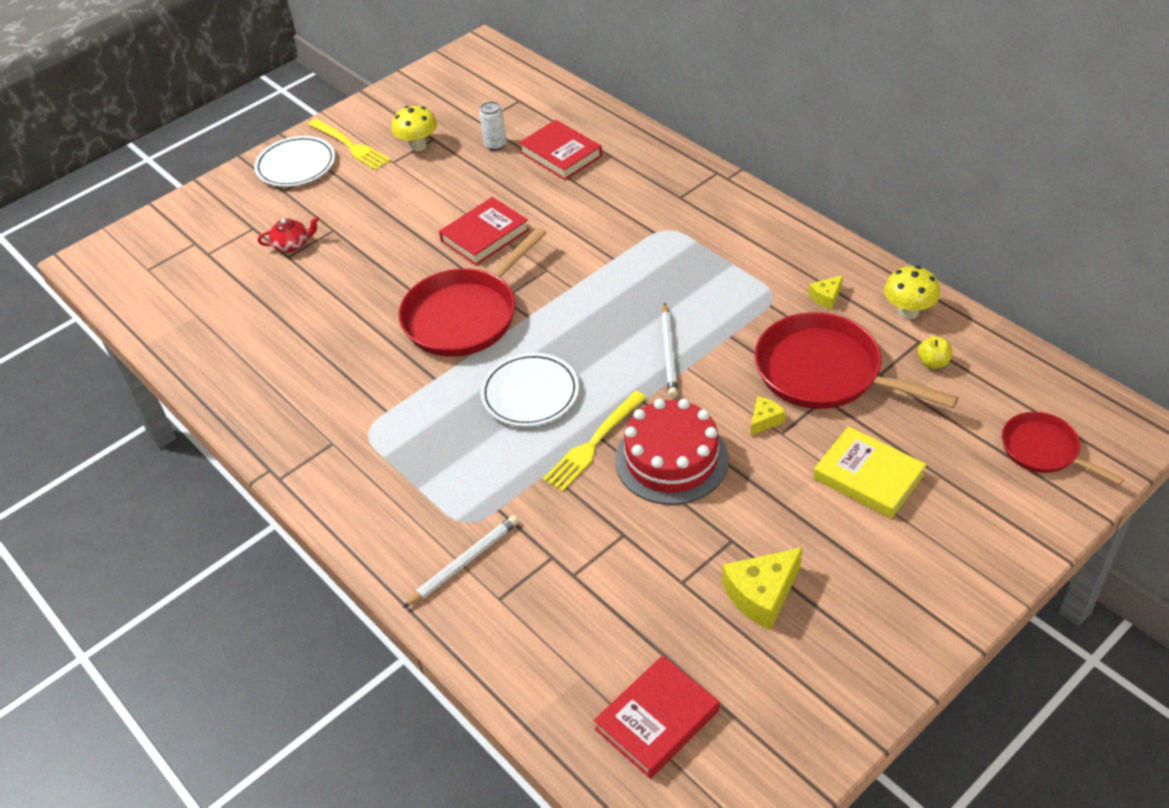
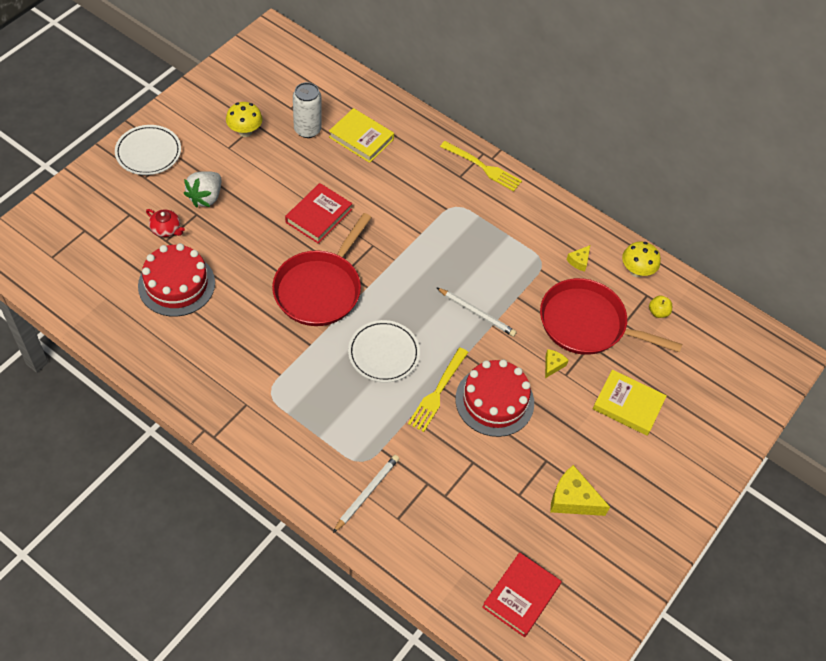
camera: 20 degrees left, 10 degrees up
red teapot [258,216,319,252] -> red teapot turned 60 degrees clockwise [146,209,185,237]
yellow fork [308,119,391,170] -> yellow fork moved to [440,141,522,191]
white can [479,101,506,151] -> white can [293,82,322,138], size x1.55
red book [519,120,602,180] -> yellow book [329,108,394,163]
white pencil [661,302,678,398] -> white pencil turned 45 degrees counterclockwise [436,287,517,337]
yellow cheese [722,547,803,630] -> yellow cheese turned 75 degrees clockwise [550,465,610,516]
red pan [1002,412,1125,485] -> none
none -> red cake [138,243,215,317]
none -> white strawberry [183,171,221,208]

